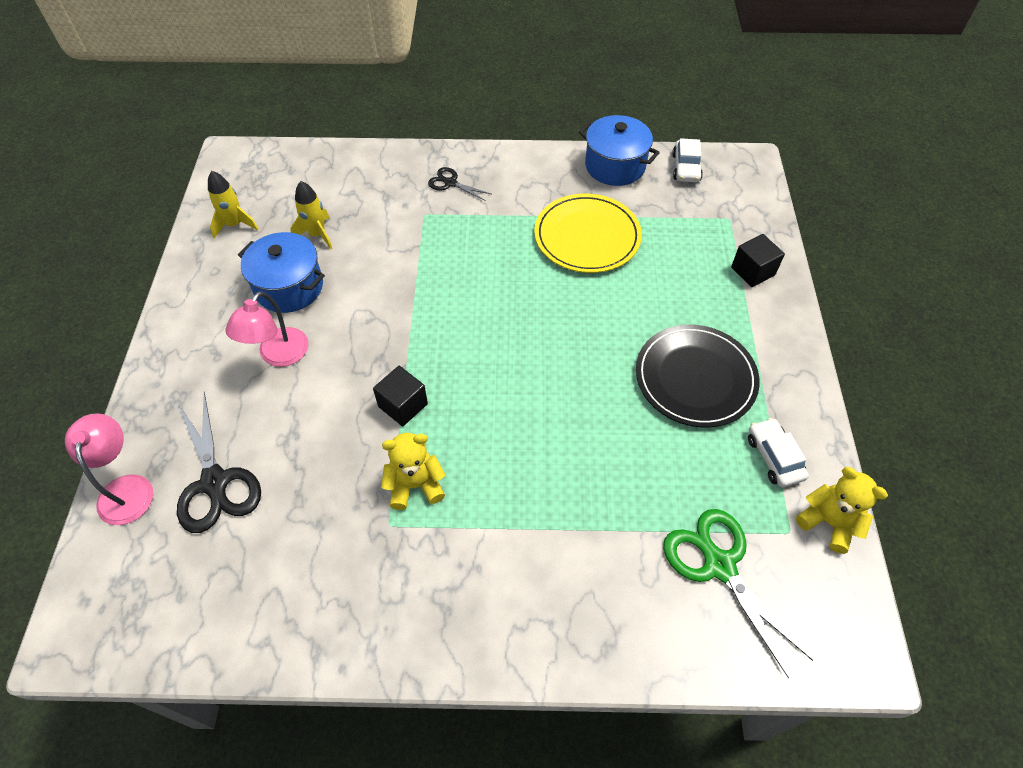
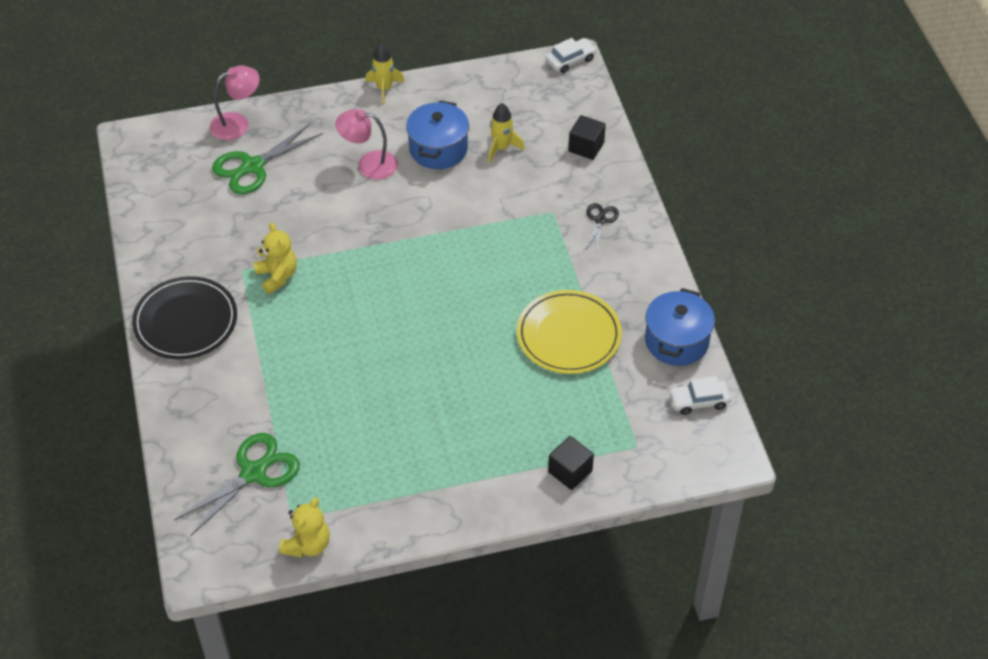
camera: 75 degrees right, 5 degrees down
black scissors [177,392,261,533] -> green scissors [212,123,323,194]
yellow rocket [208,171,258,238] -> yellow rocket moved to [365,43,404,105]
black cube [373,366,428,426] -> black cube moved to [568,115,606,160]
black plate [636,325,760,428] -> black plate moved to [132,276,237,359]
white car [748,418,809,488] -> white car moved to [546,38,597,73]

